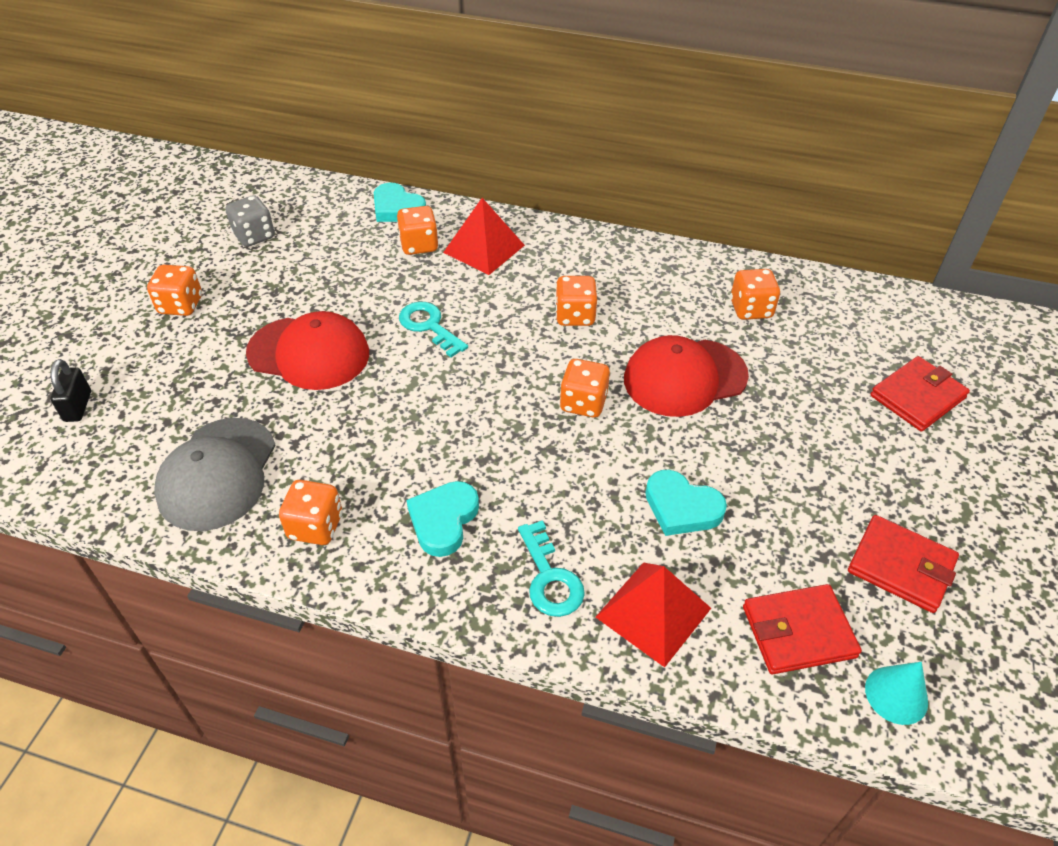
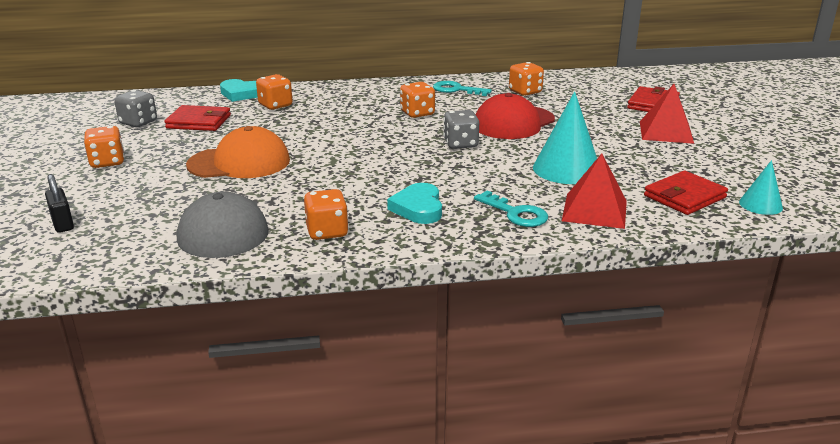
camera: 25 degrees left, 20 degrees down
red cap [246,311,369,390] -> orange cap [186,126,290,178]
turquoise key [399,302,468,357] -> turquoise key moved to [433,81,492,96]
red pyramid [443,198,525,275] -> red pyramid moved to [640,84,694,144]
orange dice [560,359,610,418] -> grey dice [443,110,479,149]
turquoise heart [645,470,727,536] -> turquoise cone [533,91,597,184]
red wallet [848,515,959,613] -> red wallet moved to [164,105,231,131]

